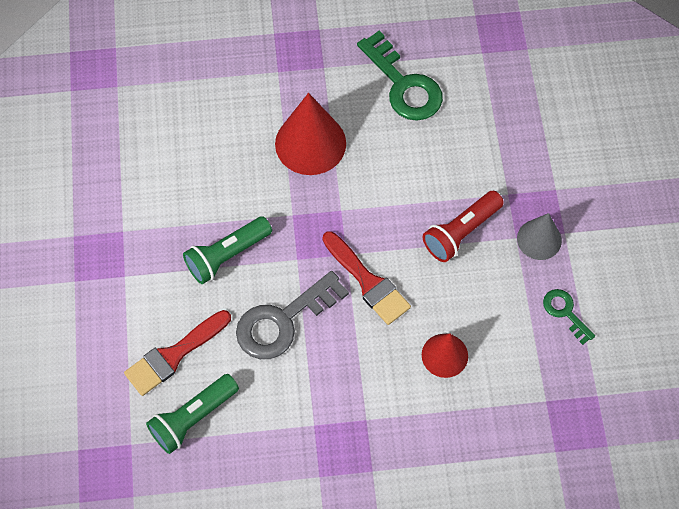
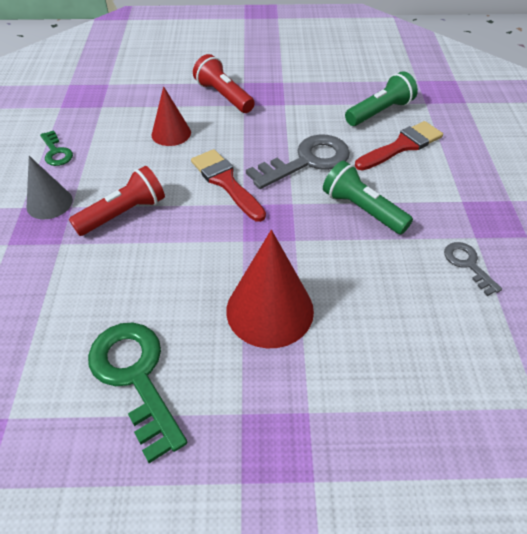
camera: 175 degrees left, 15 degrees down
green flashlight [183,216,272,284] -> green flashlight turned 105 degrees counterclockwise [323,161,413,234]
none -> red flashlight [193,54,255,113]
none -> grey key [444,242,502,296]

